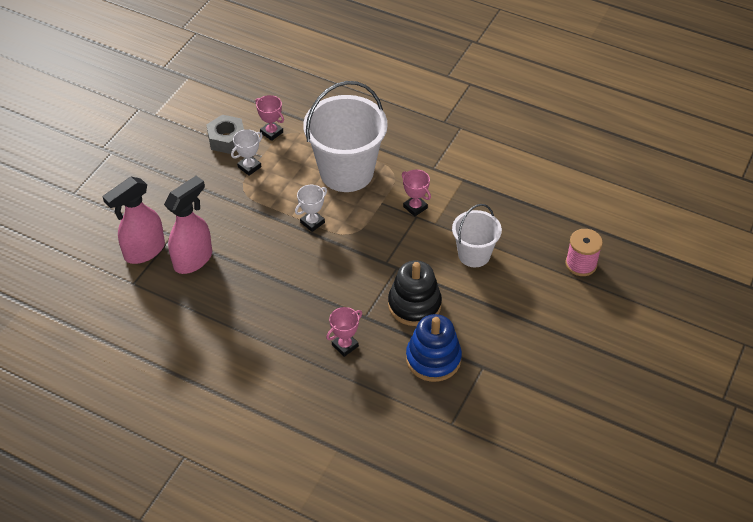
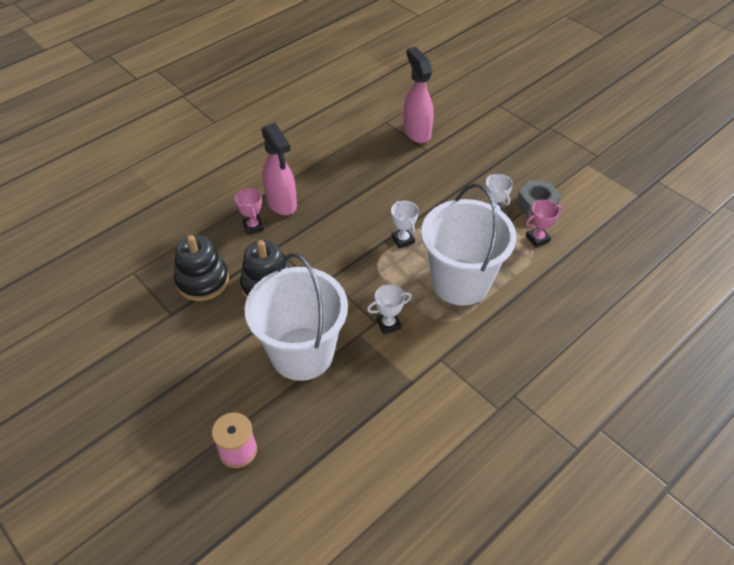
camera: 110 degrees right, 0 degrees up
pink spray bottle [164,176,212,274] -> pink spray bottle moved to [261,123,297,215]
pink trophy [402,170,431,217] -> white trophy [367,284,412,334]
blue stacking toy [406,314,462,382] -> black stacking toy [174,235,229,301]
white bucket [452,204,502,267] -> white bucket [245,253,348,381], size x1.77

